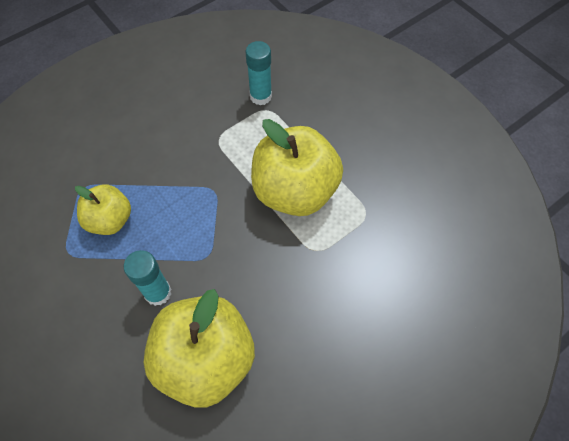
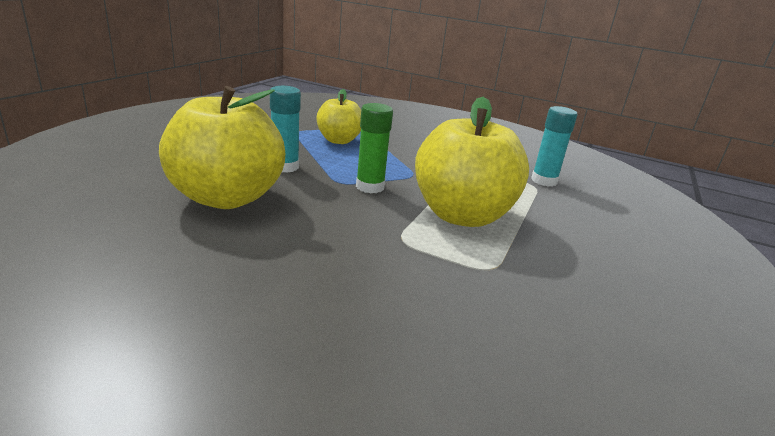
camera: 60 degrees right, 35 degrees down
none -> green glue stick [356,103,393,193]

